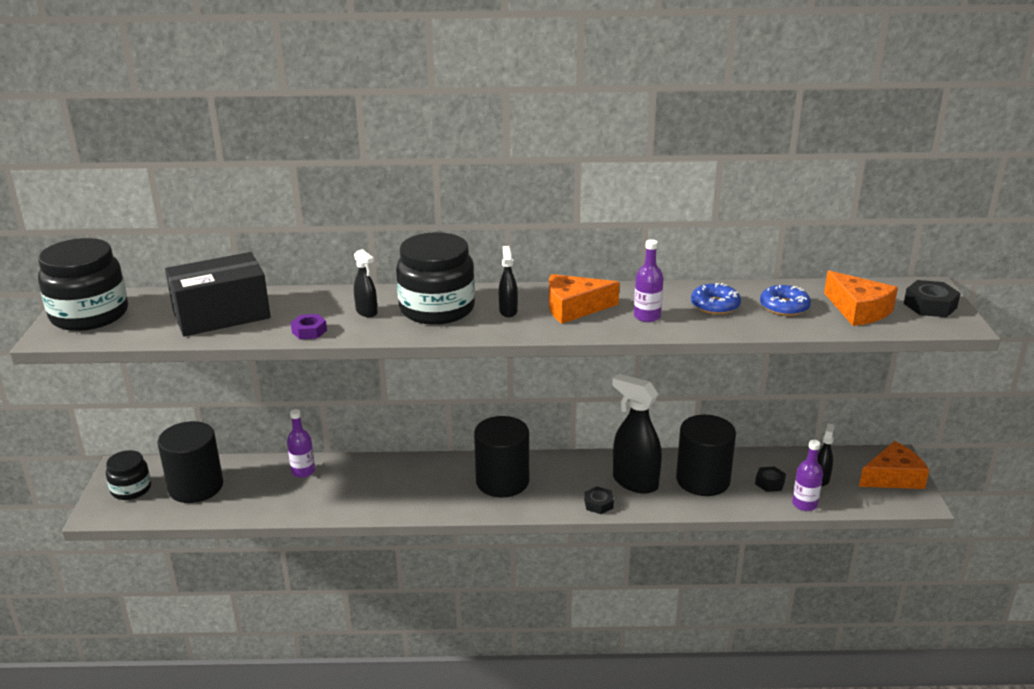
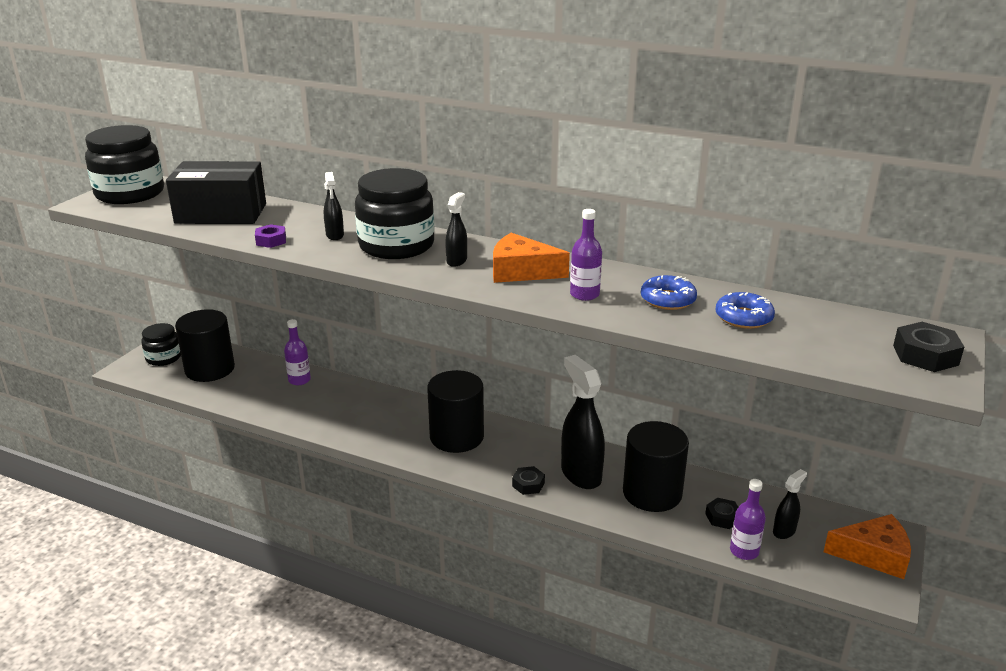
camera: 25 degrees right, 0 degrees up
orange cheese [824,271,898,326] -> none

